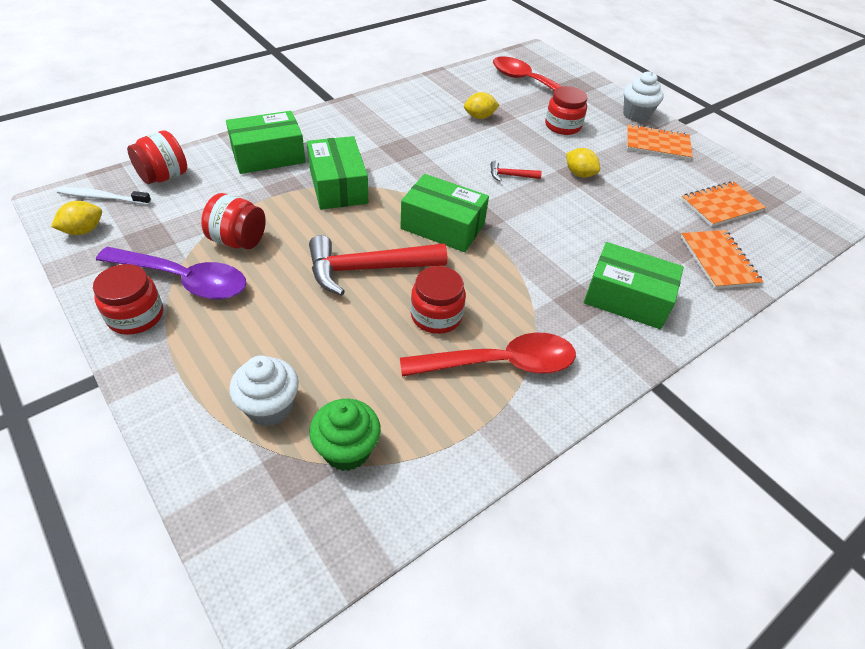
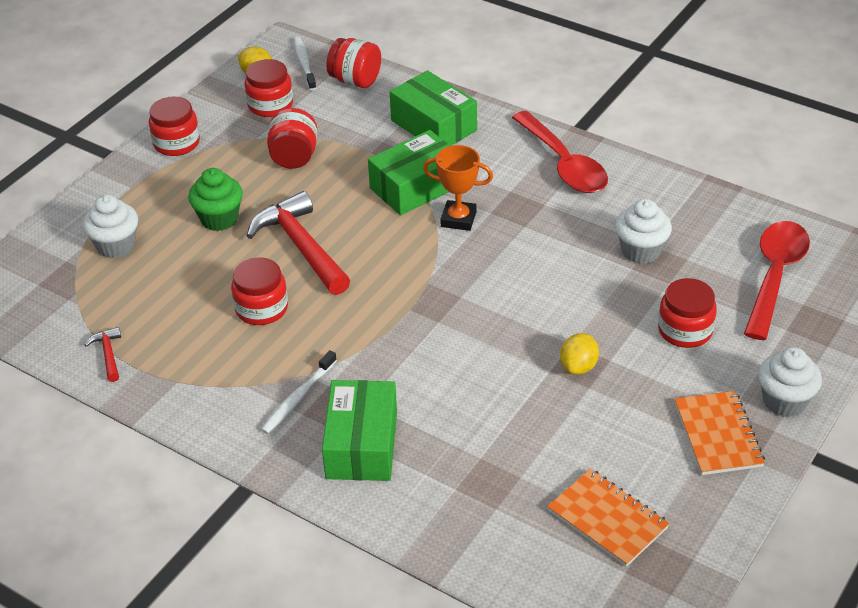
camera: 75 degrees right, 5 degrees down
purple spoon [96,247,247,300] -> none
green cupcake [309,399,381,471] -> green cupcake moved to [188,168,243,231]
green box [400,174,489,252] -> none
red spoon [400,332,576,376] -> red spoon moved to [512,111,608,193]
yellow lemon [464,92,499,119] -> white cupcake [615,199,672,264]
red hammer [490,161,542,181] -> red hammer moved to [85,327,121,382]
orange notebook [681,230,763,289] -> none
none -> red jar [245,59,293,117]
none -> white toothbrush [261,350,337,434]
none -> orange trophy [423,145,493,231]

